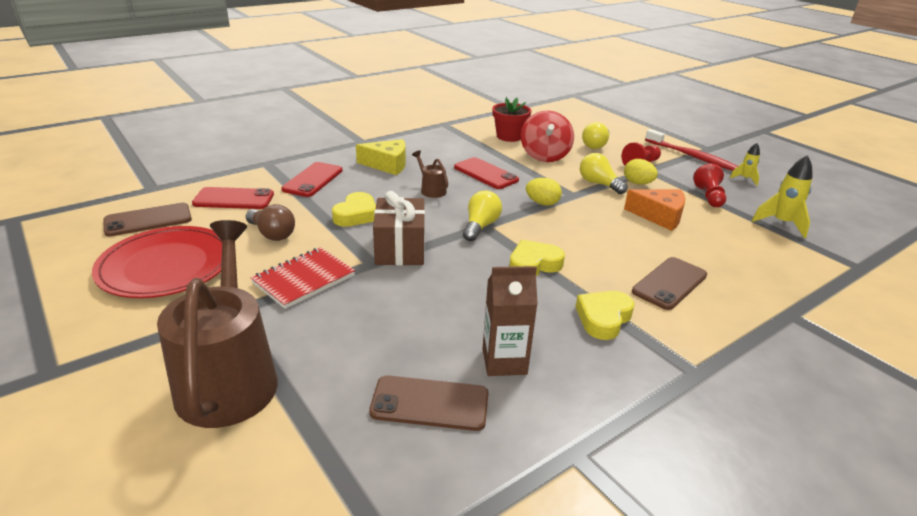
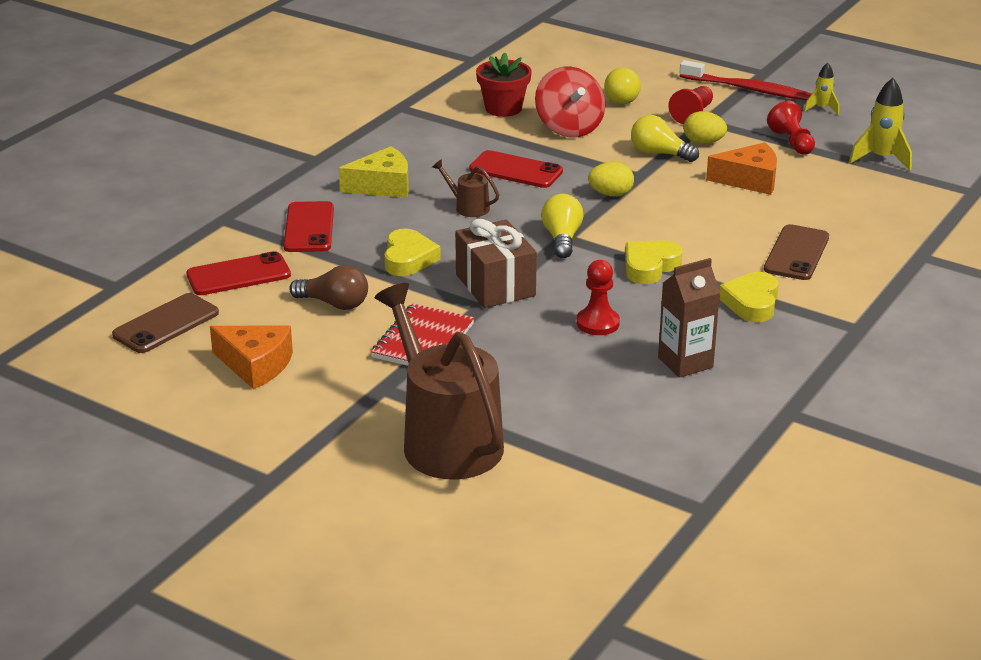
camera: 20 degrees left, 0 degrees up
red plate [92,226,222,298] -> orange cheese [210,325,293,389]
brown phone [369,375,489,431] -> none
none -> red pawn [577,260,620,335]

